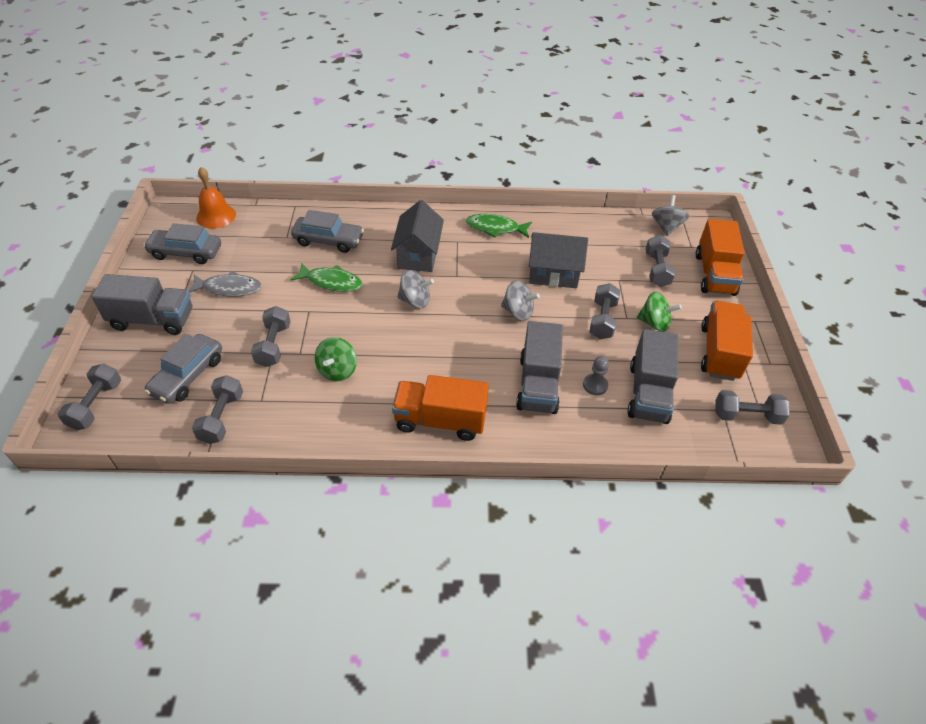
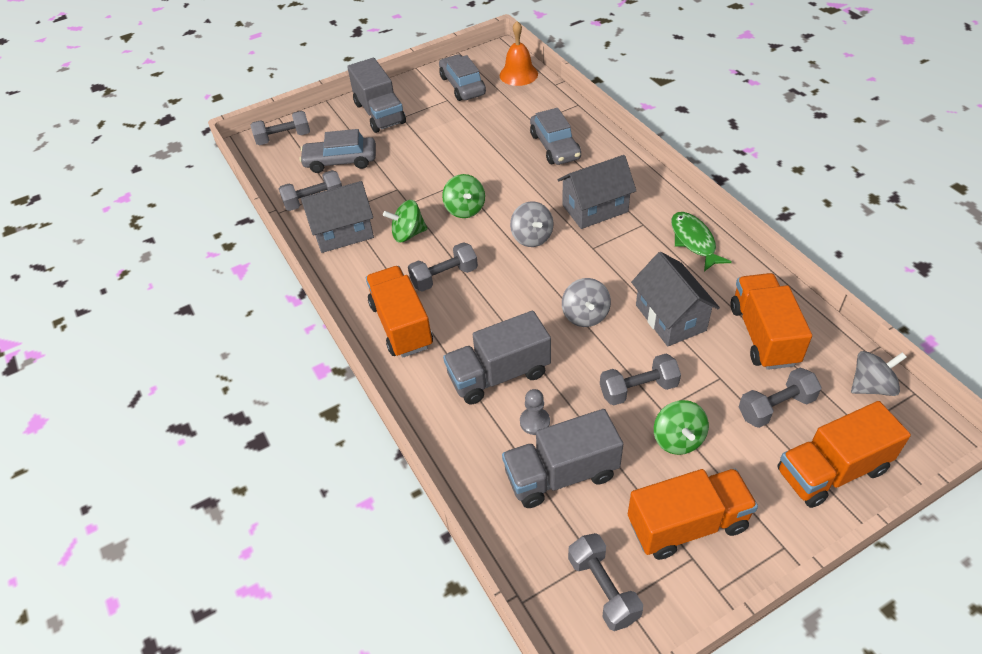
camera: 65 degrees right, 0 degrees up
grey fish [188,271,262,296] -> none
grey dumbbell [251,306,291,367] -> grey dumbbell moved to [408,242,478,292]
green fish [290,263,362,292] -> none
none -> grey house [301,181,374,253]
none -> green spinning top [442,174,485,218]
none -> orange truck [730,273,812,370]

